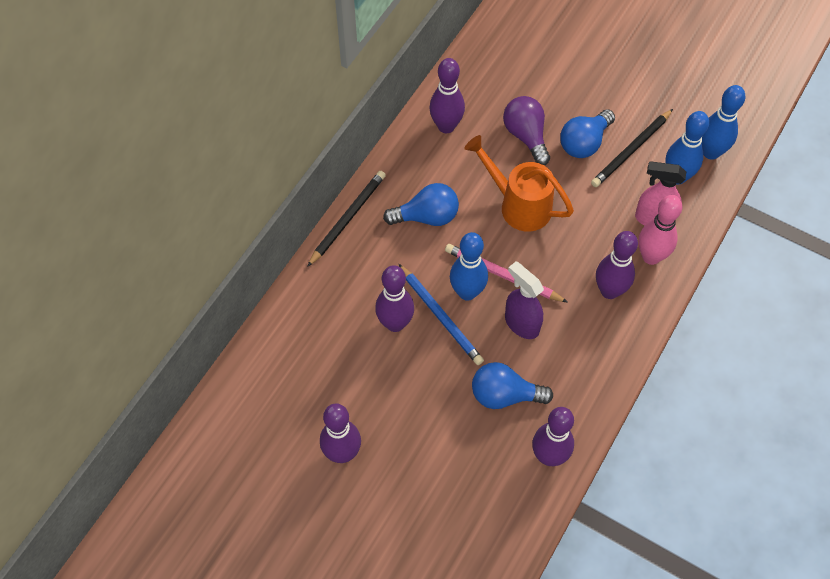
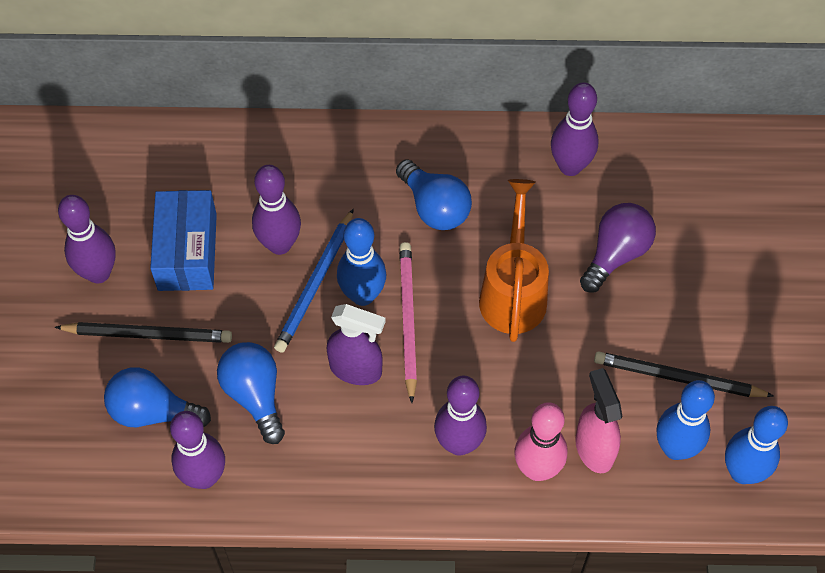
camera: 60 degrees right, 0 degrees up
black pencil [307,171,386,267] -> black pencil moved to [55,322,232,343]
purple spray bottle [505,261,544,339] -> purple spray bottle turned 90 degrees clockwise [326,304,386,385]
blue light bulb [560,109,615,158] -> blue light bulb moved to [104,367,211,428]
none -> blue box [150,190,217,291]

